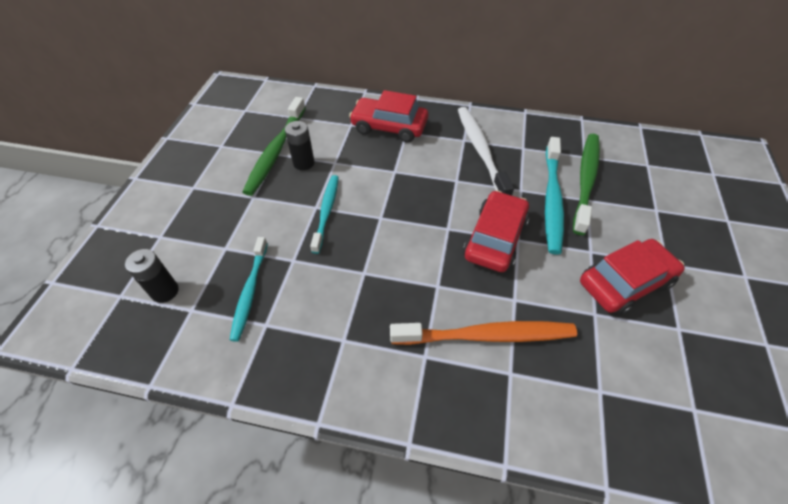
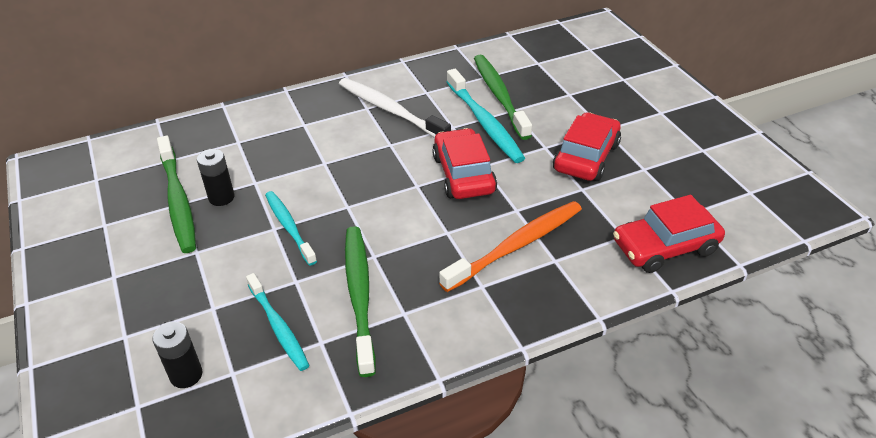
camera: 35 degrees left, 10 degrees down
red car [349,90,428,143] -> red car moved to [613,195,725,273]
none -> green toothbrush [345,226,376,377]

